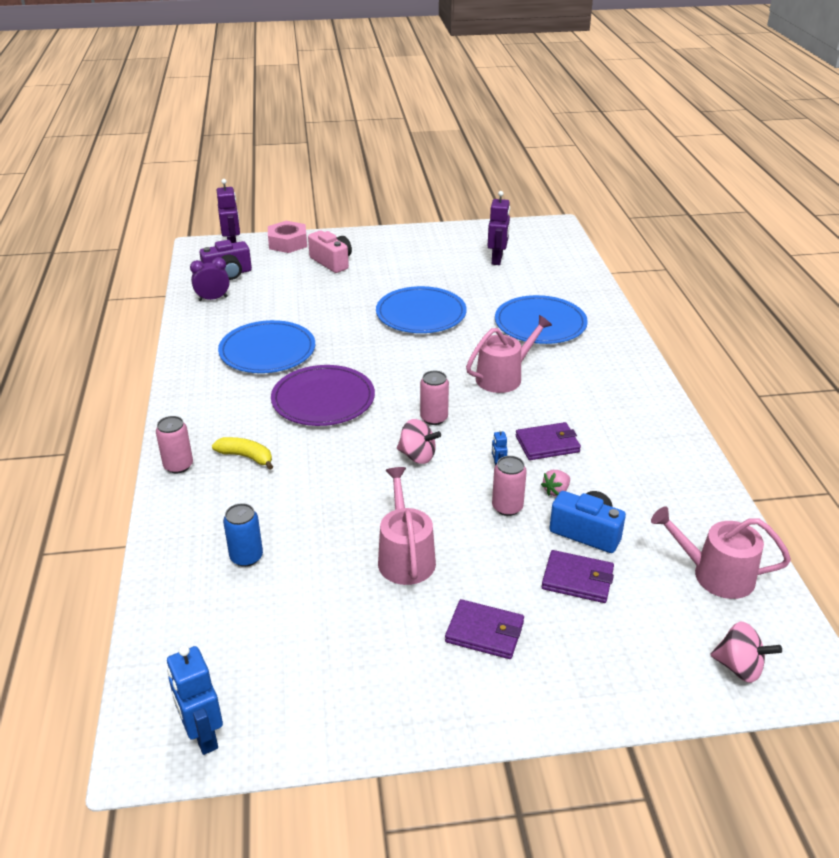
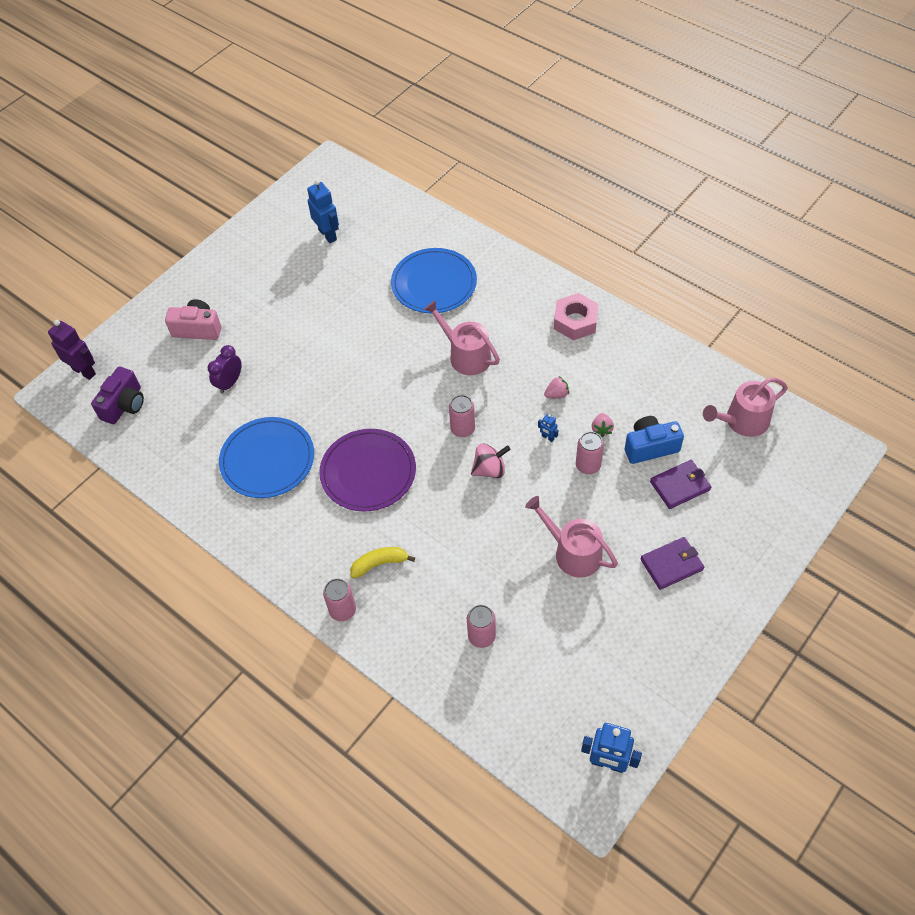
camera: 40 degrees left, 20 degrees up
purple clock [190,257,230,301] -> purple clock moved to [208,345,242,394]
blue can [223,503,263,567] -> pink can [467,605,496,648]
pink nut [268,221,307,253] -> pink nut moved to [554,293,598,340]
blue plate [376,286,467,333] -> none
pink watering can [466,315,552,393] -> pink watering can turned 60 degrees counterclockwise [424,300,500,375]
purple robot [488,191,510,265] -> blue robot [307,179,339,243]
purple wallet [516,422,581,460] -> pink strawberry [544,376,569,398]
pink spinning top [710,621,782,683] -> none

